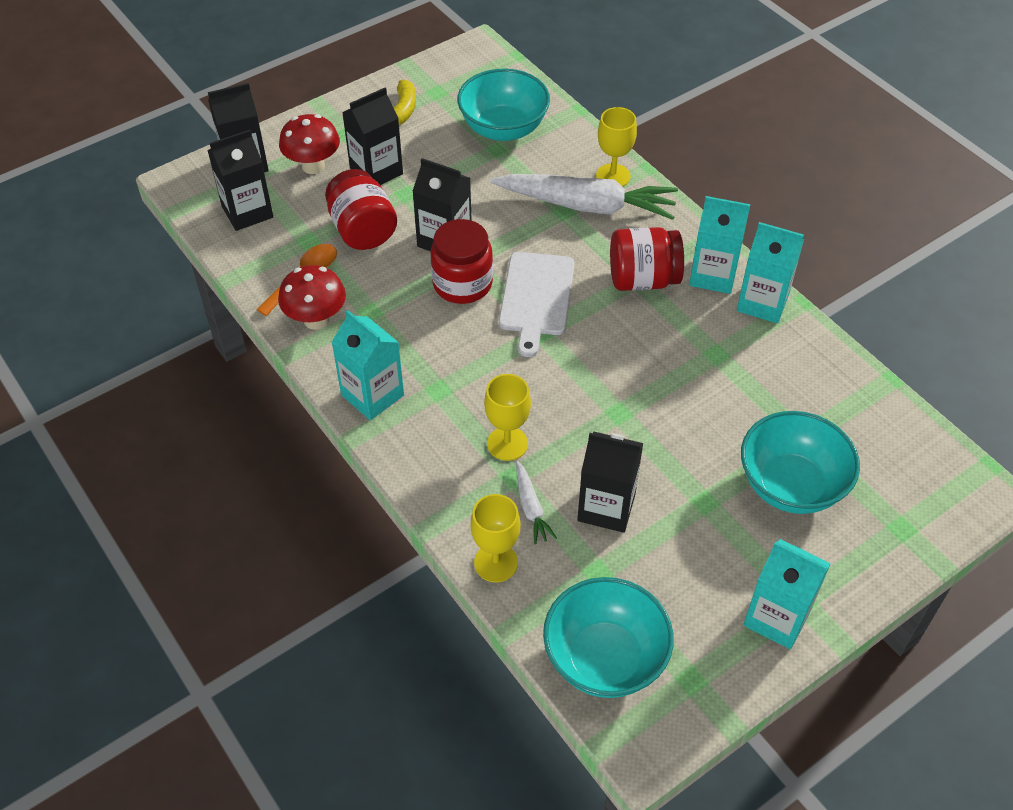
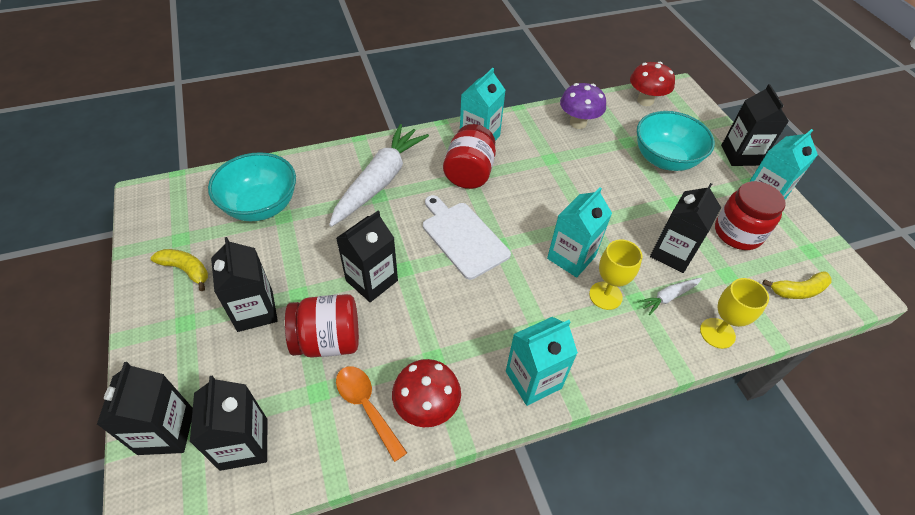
camera: 75 degrees left, 0 degrees up
red mushroom [279,114,340,174] -> red mushroom moved to [630,62,675,106]
red jar [431,219,493,304] -> red jar moved to [715,181,786,250]
white cutting board [499,252,575,357] -> white cutting board turned 150 degrees counterclockwise [423,195,511,280]
white carrot [516,461,557,545] -> white carrot turned 150 degrees clockwise [638,278,702,315]
turquoise bowl [543,577,674,698] -> yellow banana [762,271,831,299]
yellow goblet [596,107,637,187] -> none
turquoise carton [737,222,804,323] -> turquoise carton moved to [547,187,612,277]
none -> purple mushroom [560,83,606,129]
none -> black carton [721,84,789,166]

